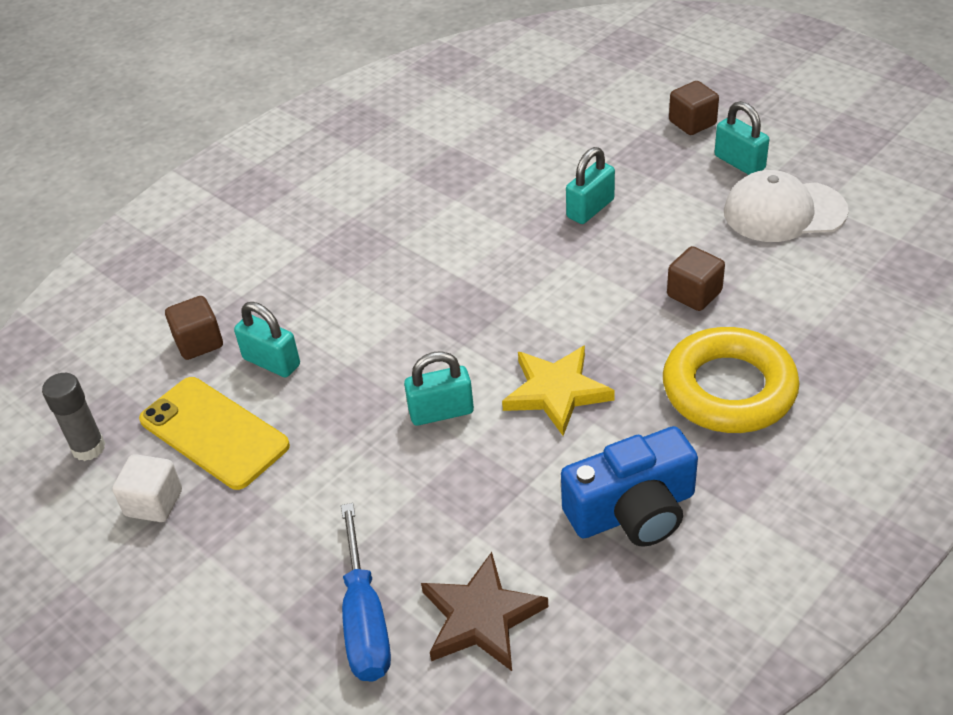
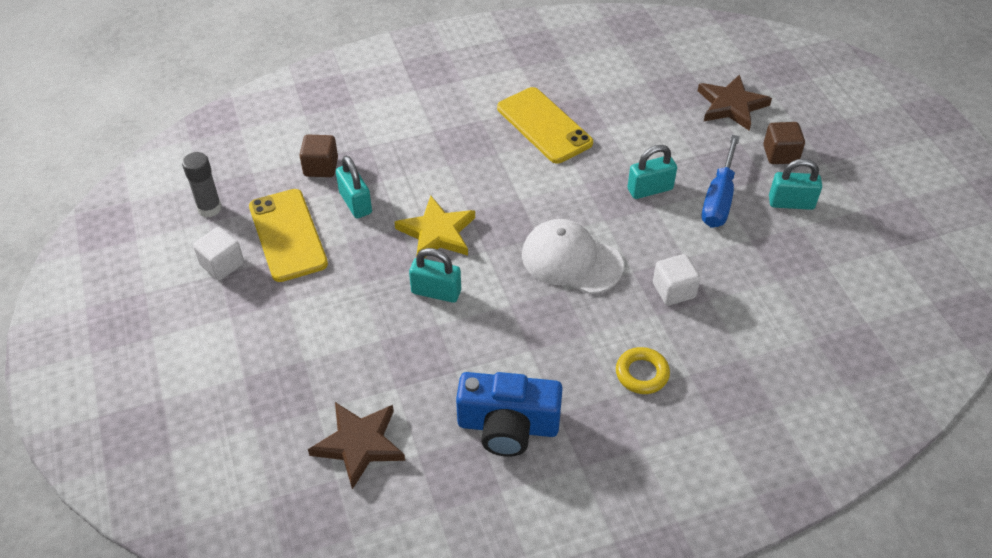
camera: 25 degrees right, 5 degrees up
blue screwdriver [341,503,391,681] -> blue screwdriver moved to [702,135,740,228]
yellow star [502,345,615,436] -> yellow star moved to [395,196,475,258]
yellow ring [663,327,799,433] -> yellow ring [616,347,670,394], size x0.50
brown cube [667,246,725,311] -> white cube [653,254,701,306]
turquoise padlock [714,101,769,175] -> turquoise padlock turned 75 degrees counterclockwise [769,159,822,210]
white cap [724,170,849,242] -> white cap moved to [522,219,624,294]
none -> yellow phone [497,87,593,164]
none -> brown star [698,74,772,131]

